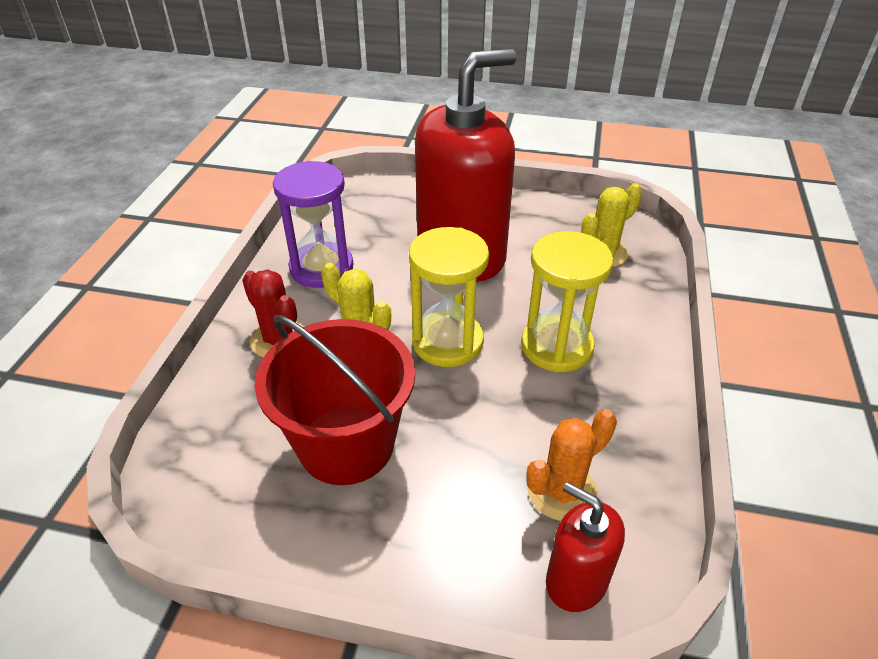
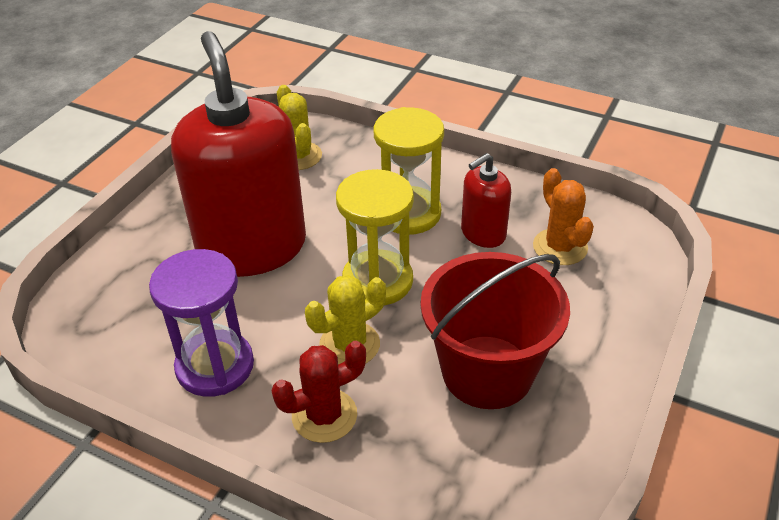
camera: 75 degrees left, 0 degrees up
red soap dispenser [546,482,625,612] -> red soap dispenser moved to [461,153,511,248]

